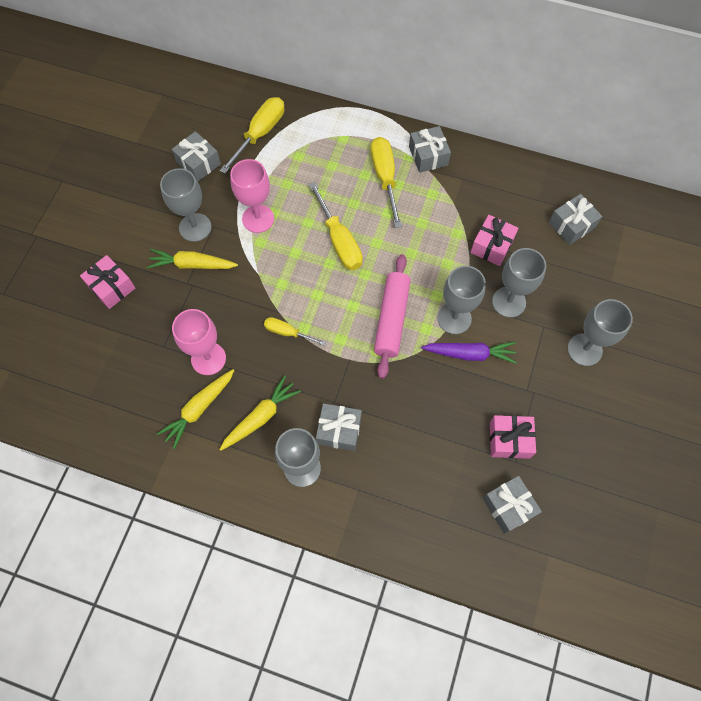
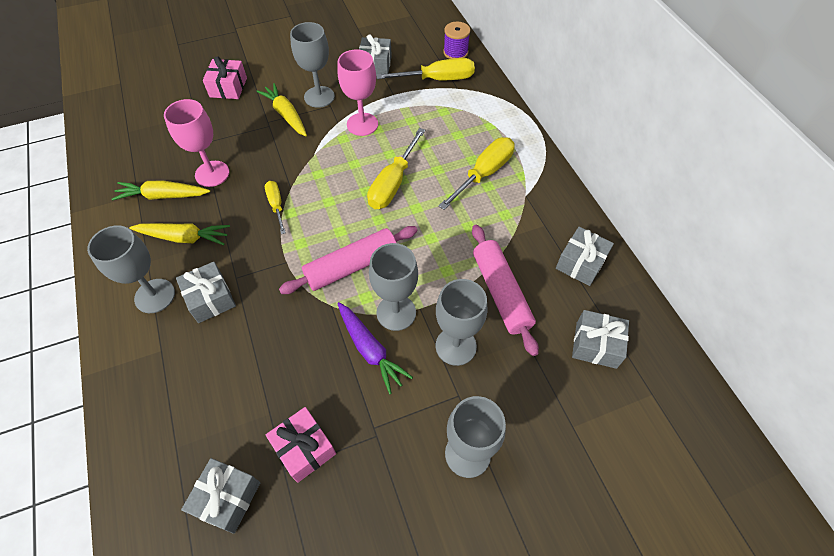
camera: 50 degrees right, 10 degrees down
grey gift [409,126,451,173] -> grey gift moved to [556,227,614,286]
pink gift [470,215,519,266] -> pink rolling pin [472,225,539,356]
none -> purple spool [443,22,470,59]

